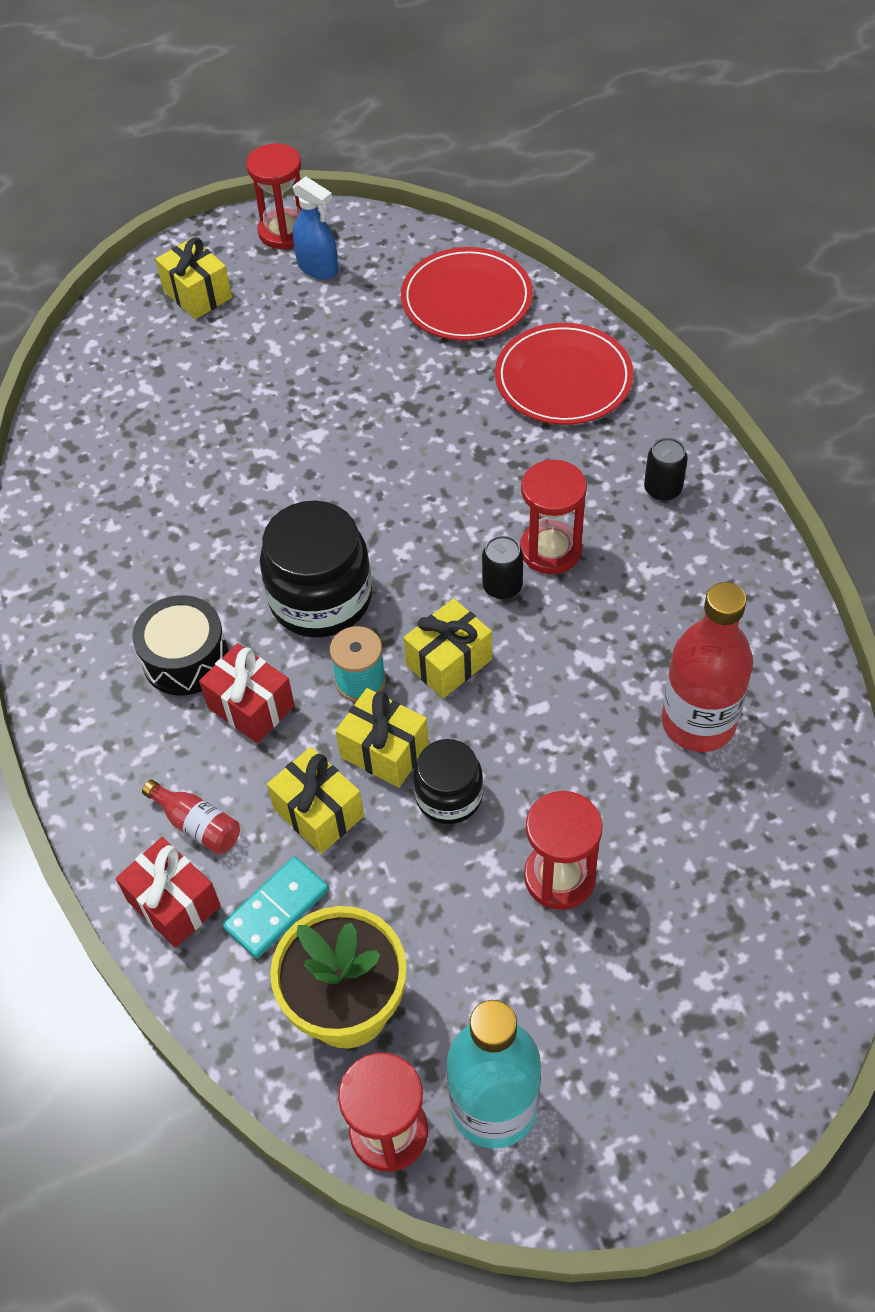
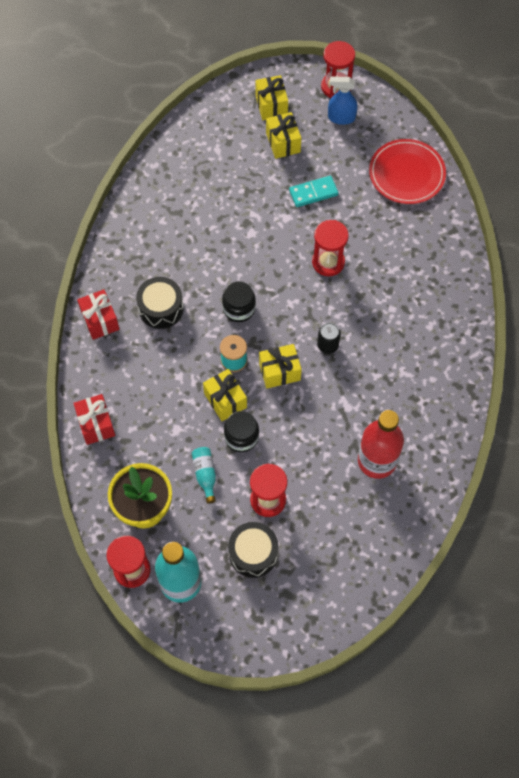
camera: 25 degrees right, 10 degrees up
red bottle [142,780,240,854] -> none
red gift [199,643,295,743] -> red gift moved to [77,289,120,340]
turquoise domino [222,856,329,959] -> turquoise domino moved to [289,176,339,207]
black jar [260,501,372,637] -> black jar [222,281,256,322], size x0.59
yellow gift [267,747,364,854] -> yellow gift moved to [266,112,301,159]
blue spray bottle [292,176,338,279] -> blue spray bottle turned 120 degrees clockwise [328,76,357,125]
red plate [495,323,633,425] -> none
red hourglass [520,460,587,574] -> red hourglass moved to [312,220,349,276]
black can [644,438,688,501] -> none
none -> turquoise bottle [192,447,216,503]
none -> black drum [228,522,278,578]

